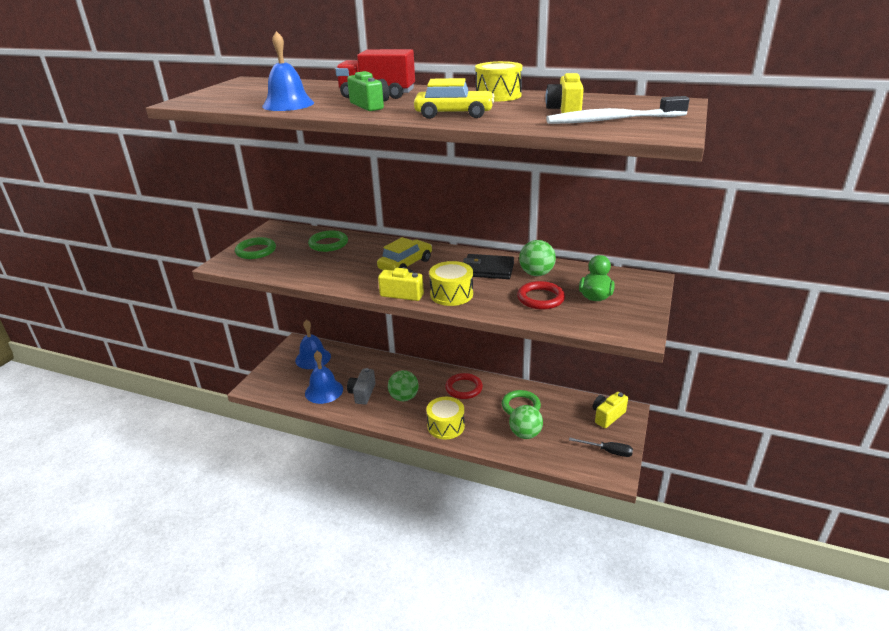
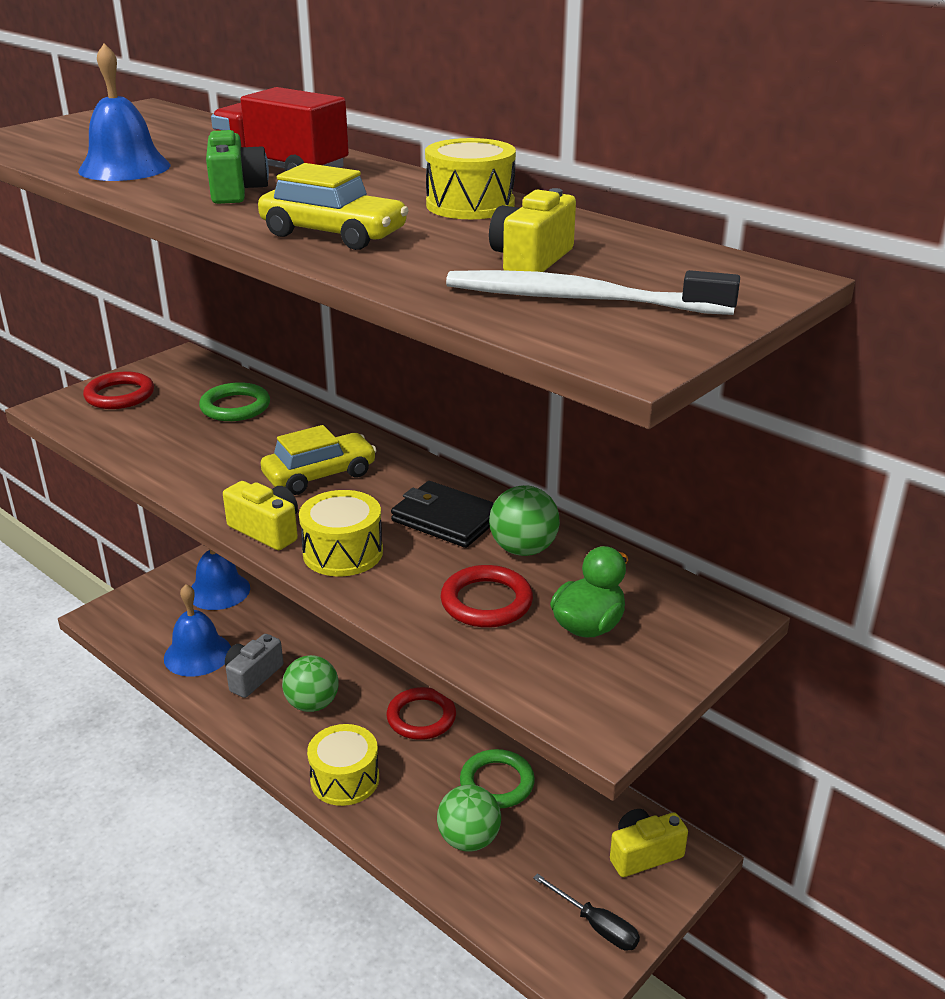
camera: 20 degrees right, 0 degrees up
green ring [235,237,276,259] -> red ring [83,371,154,409]

